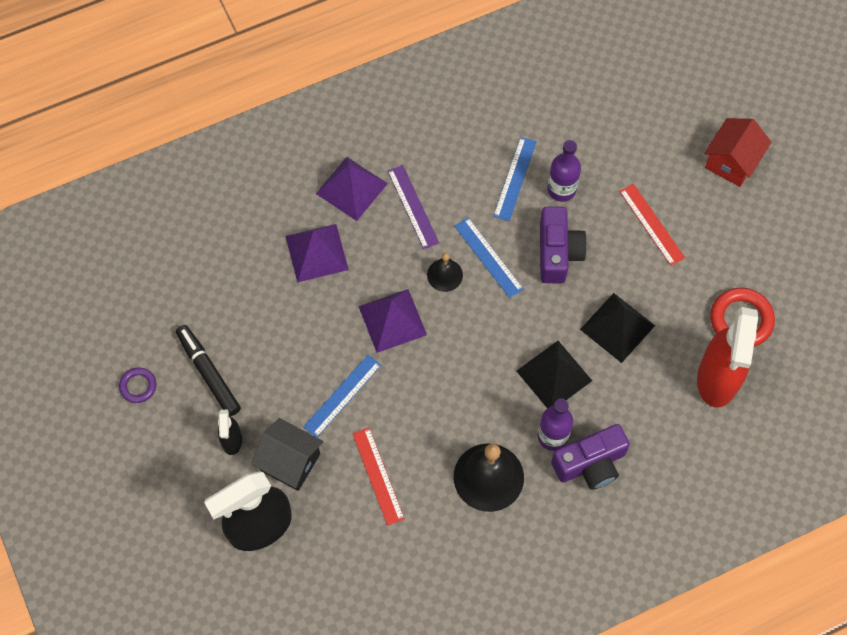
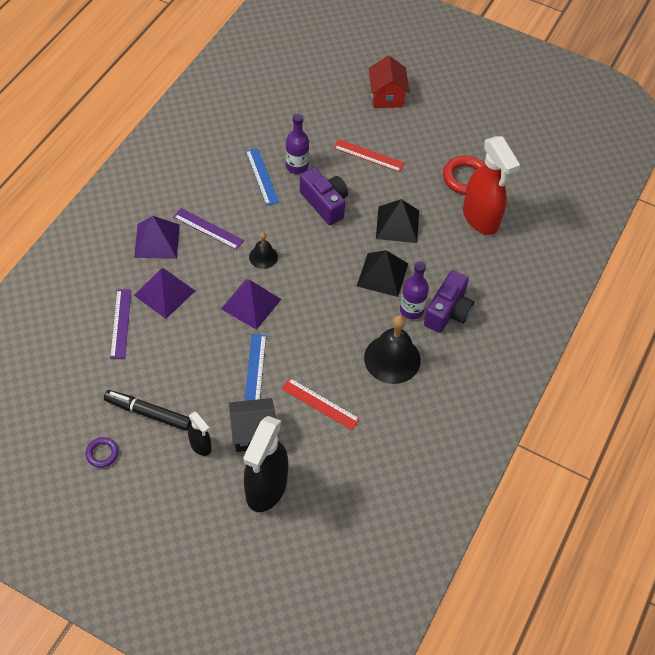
camera: 40 degrees left, 10 degrees down
blue ruler [454,217,523,298] -> none
none -> purple ruler [110,290,131,358]

